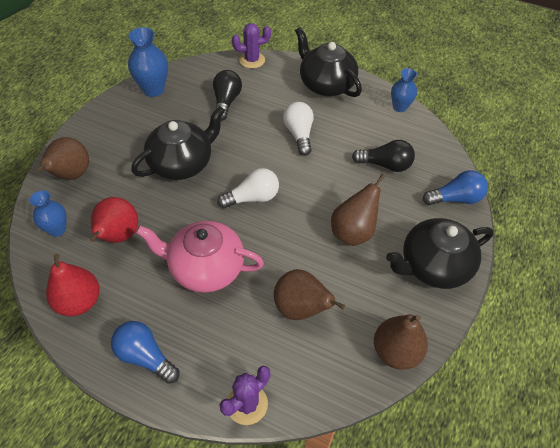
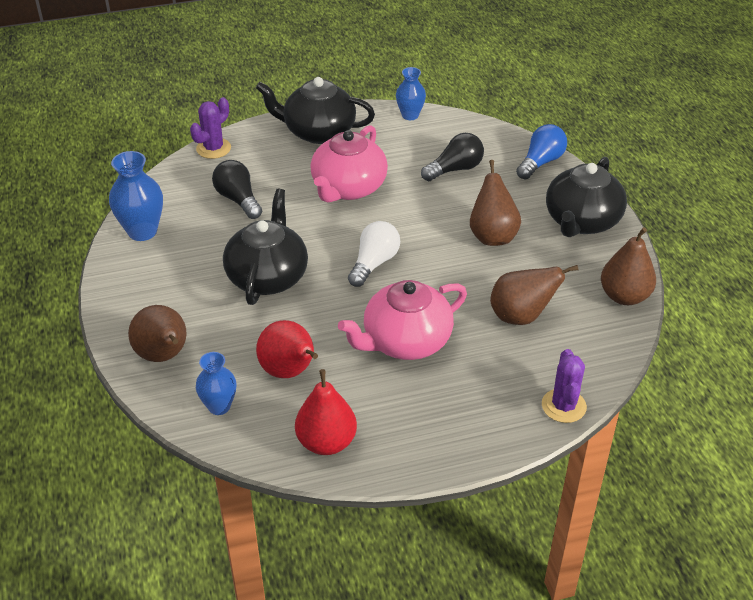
camera: 40 degrees left, 10 degrees down
blue light bulb [111,321,180,384] -> none
white light bulb [283,102,314,156] -> pink teapot [310,125,388,203]

